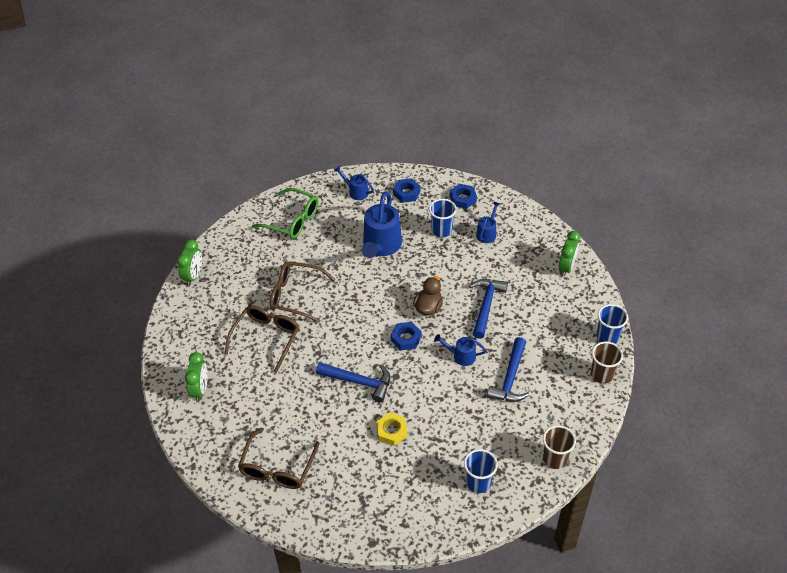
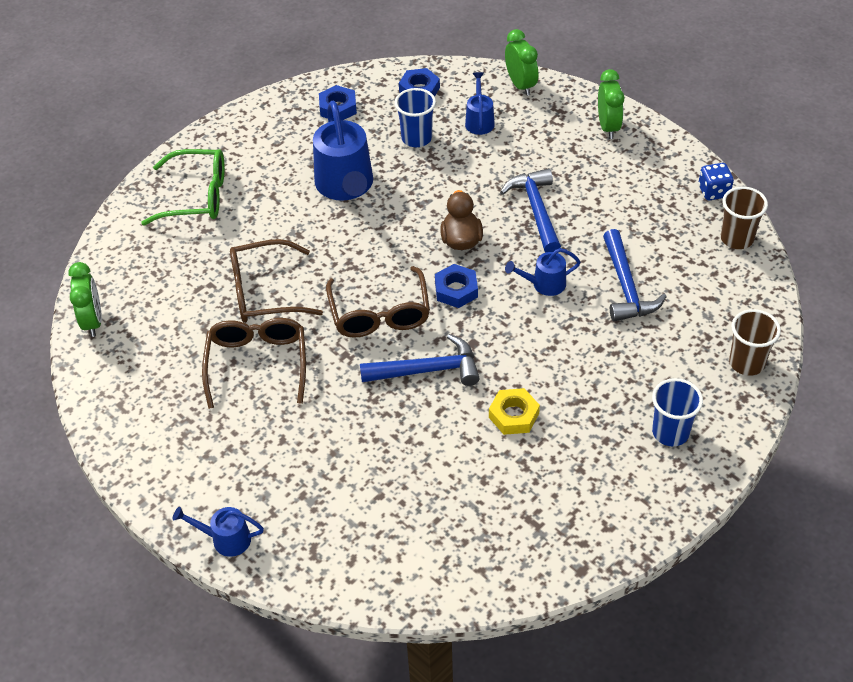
camera: 25 degrees left, 0 degrees up
green clock [185,352,208,402] -> green clock moved to [505,29,538,96]
brown glasses [238,428,320,489] -> brown glasses moved to [326,266,430,338]
blue watering can [334,166,374,200] -> blue watering can moved to [173,507,264,557]
blue cup [597,304,628,344] -> blue dice [698,163,734,200]

